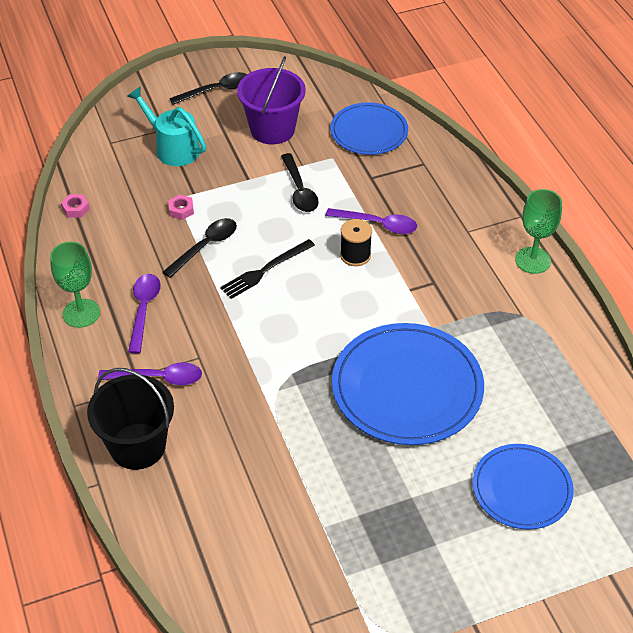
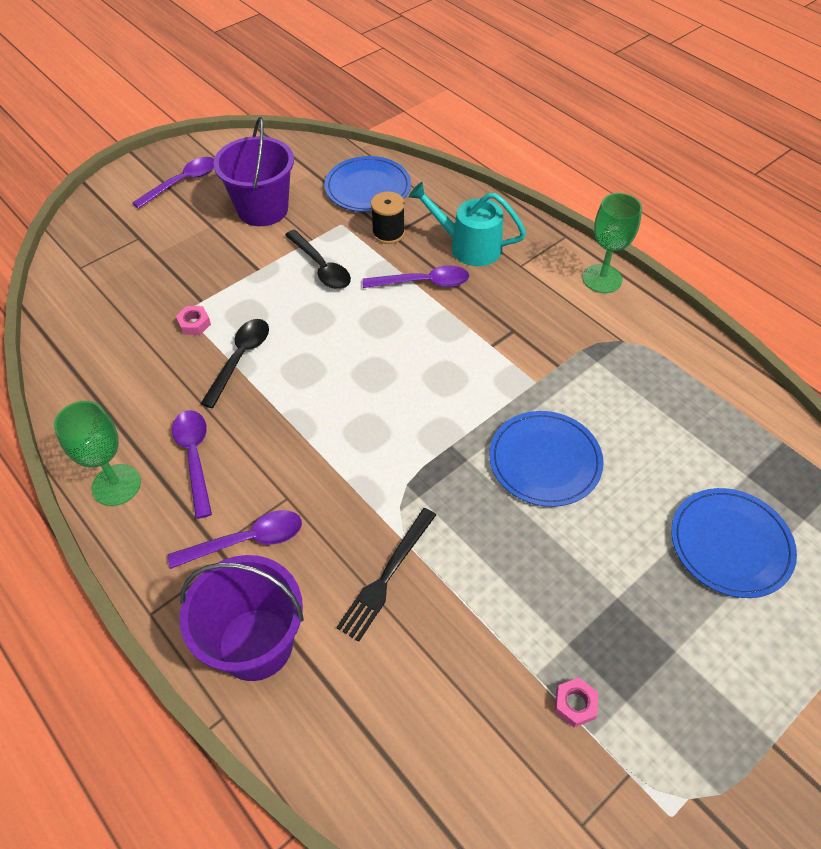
camera: 20 degrees left, 5 degrees up
pink nut [61,194,90,218] -> pink nut moved to [555,678,598,727]
black bucket [87,368,174,470] -> purple bucket [180,555,304,681]
turquoise watering can [127,86,206,166] -> turquoise watering can moved to [409,182,526,266]
black spoon [169,72,247,105] -> purple spoon [132,157,214,209]
black fork [220,239,315,299] -> black fork moved to [336,508,436,642]
blue plate [332,323,484,445] -> blue plate [489,411,604,507], size x0.62
black spool [340,219,372,266] -> black spool moved to [371,192,405,244]

